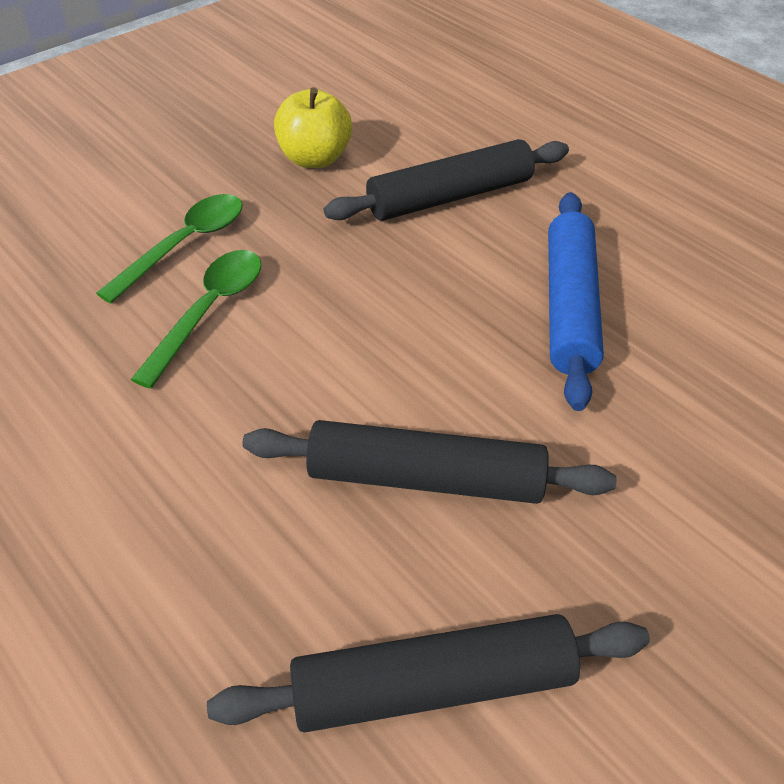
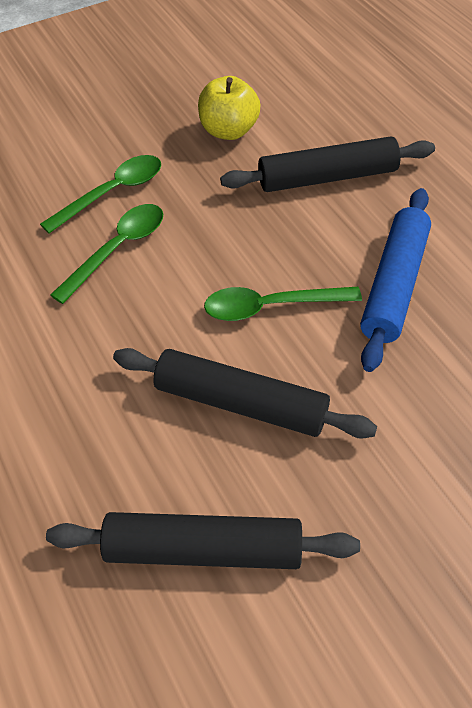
camera: 15 degrees right, 5 degrees up
none -> green spoon [204,287,362,321]

